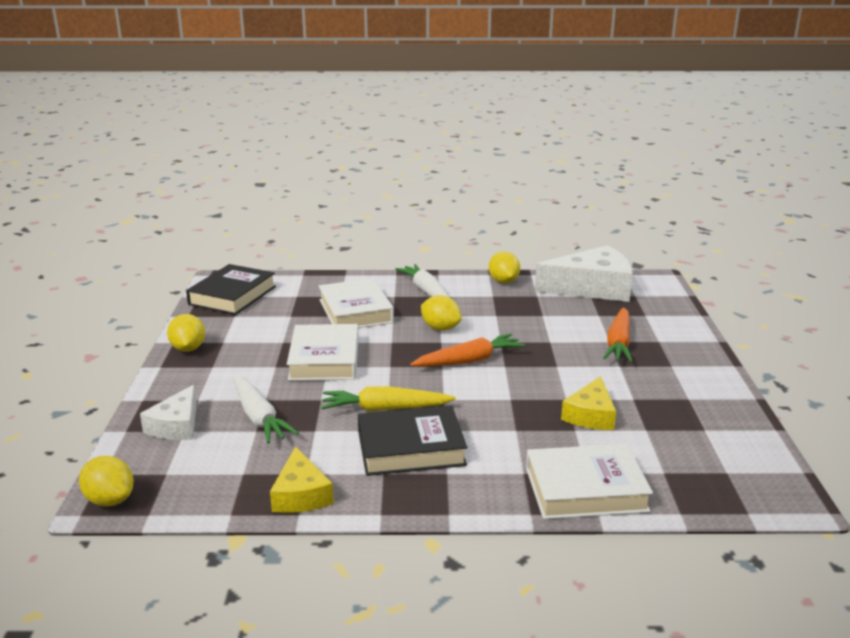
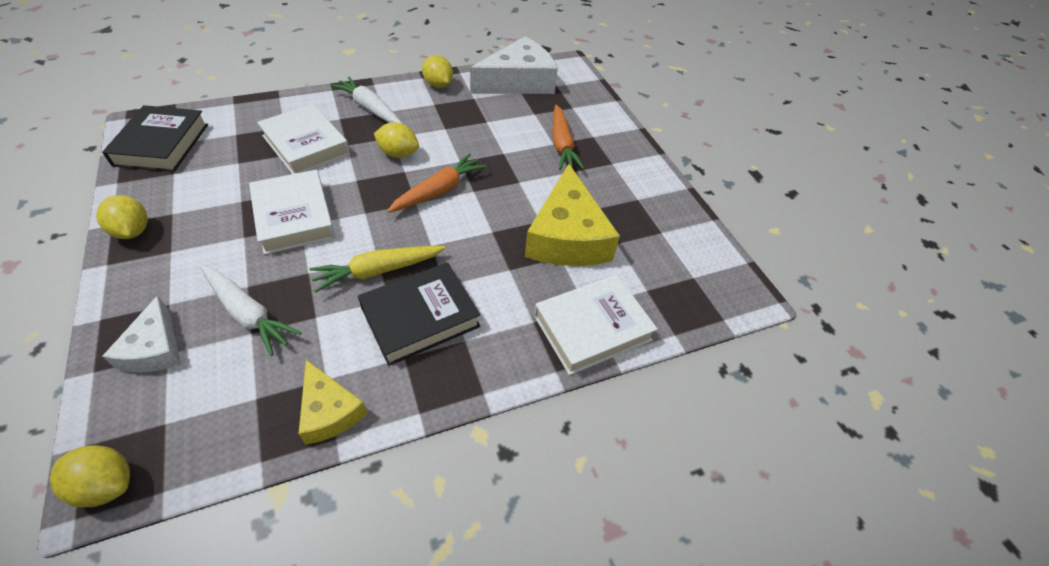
camera: 25 degrees left, 25 degrees up
yellow cheese [561,376,616,430] -> yellow cheese [525,164,620,266], size x1.81

